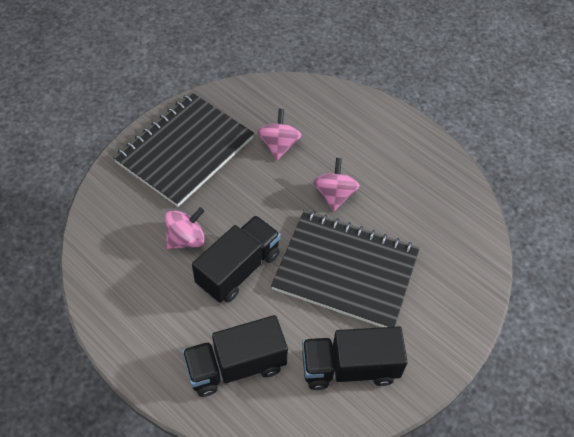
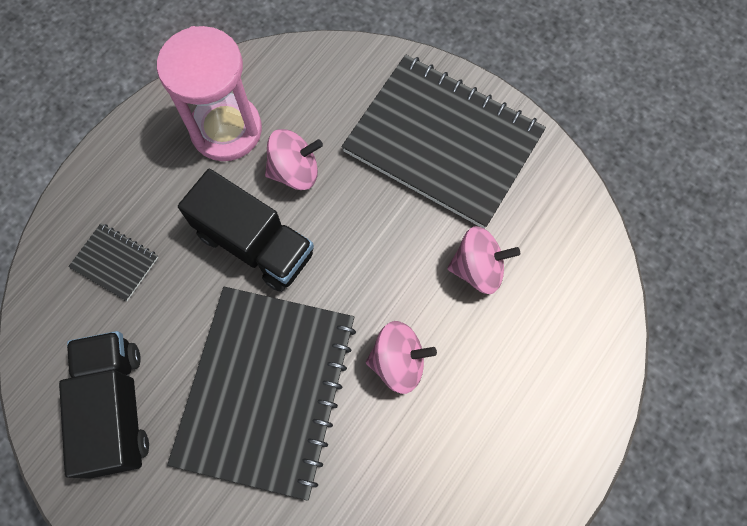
camera: 85 degrees right, 15 degrees up
pink spinning top [165,207,205,249] -> pink spinning top turned 60 degrees counterclockwise [265,129,323,190]
black truck [182,315,288,397] -> black notebook [68,223,158,301]
none -> pink hourglass [157,26,262,161]

